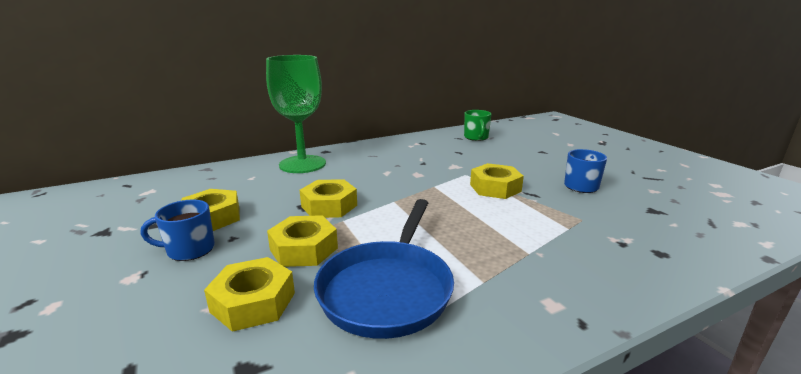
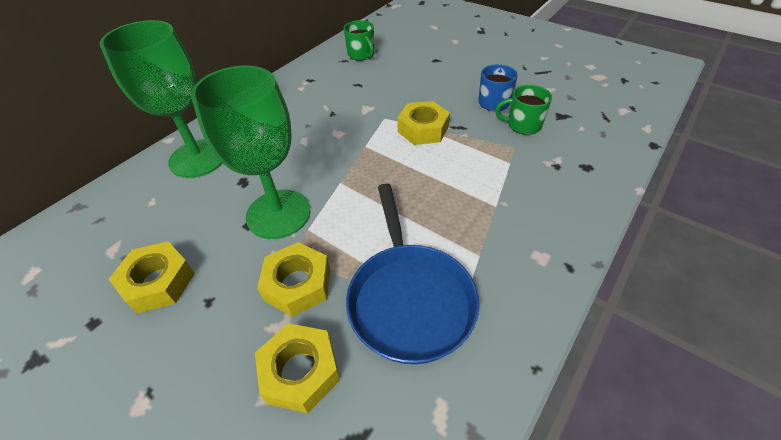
camera: 25 degrees left, 25 degrees up
blue mug [141,200,215,261] -> none
yellow nut [300,179,357,218] -> green goblet [191,66,311,239]
none -> green mug [495,85,552,135]

